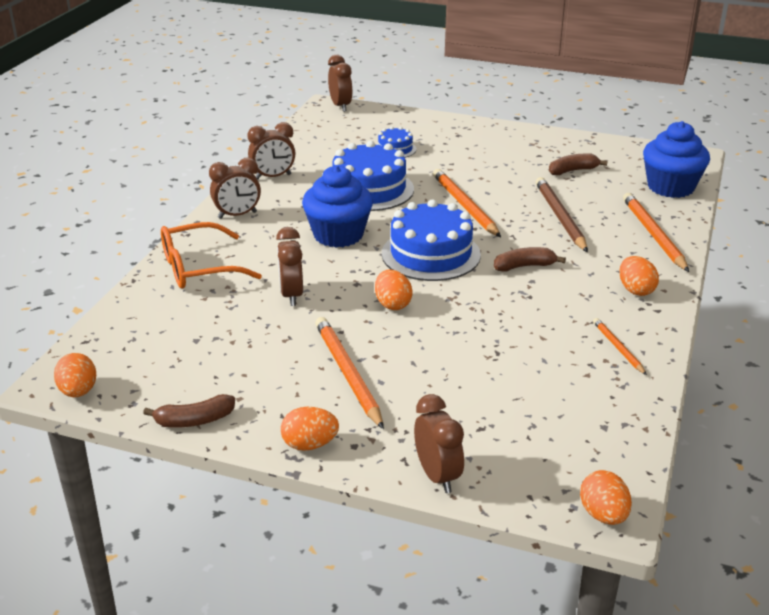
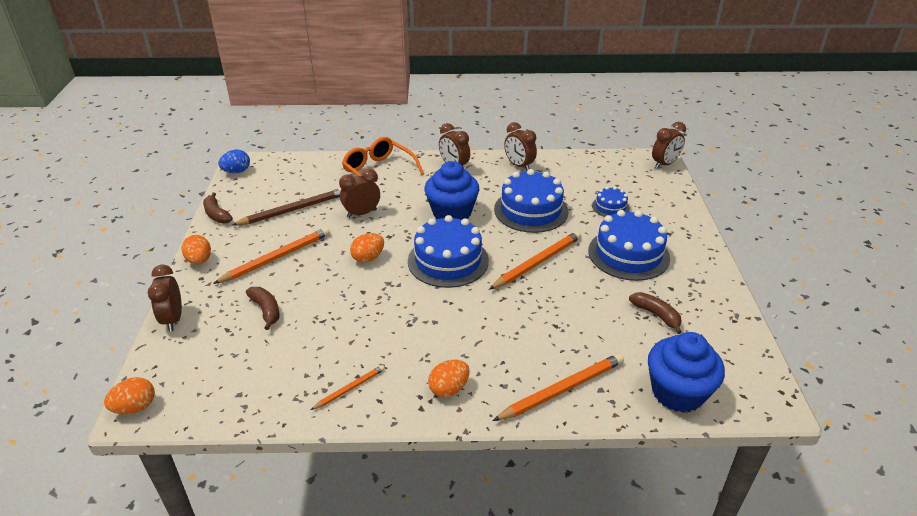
camera: 70 degrees right, 5 degrees up
orange egg [54,353,96,397] -> blue egg [218,150,250,173]
brown clock [414,394,464,493] -> brown clock turned 120 degrees clockwise [148,265,182,332]
brown banana [494,247,566,271] -> brown banana moved to [246,287,279,330]
brown pencil [536,177,588,252] -> brown pencil moved to [232,188,341,226]
none -> blue cake [588,210,670,281]

